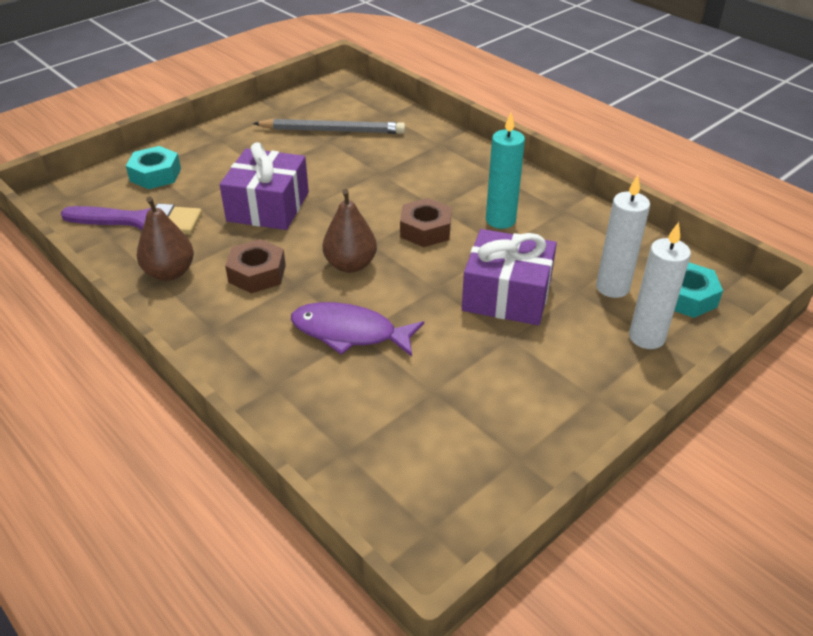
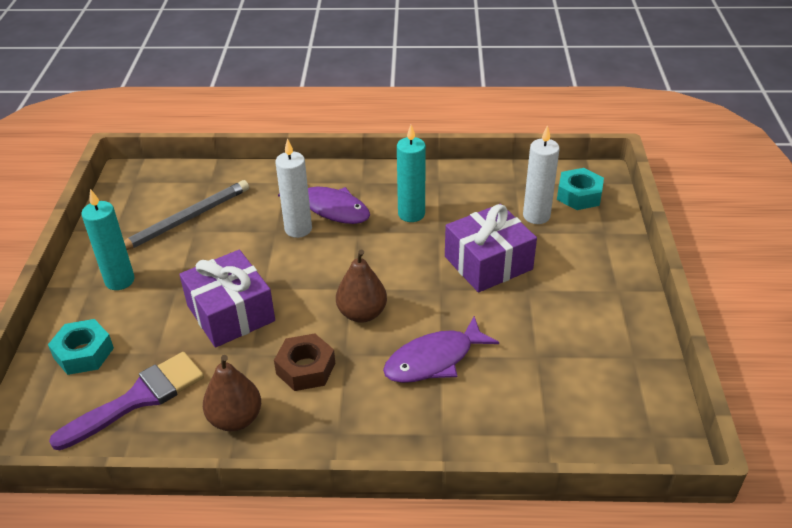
camera: 45 degrees left, 0 degrees up
brown nut [400,198,451,247] -> none
white candle [629,222,691,349] -> white candle moved to [275,138,312,238]
none -> turquoise candle [81,189,135,290]
none -> purple fish [278,186,370,224]

